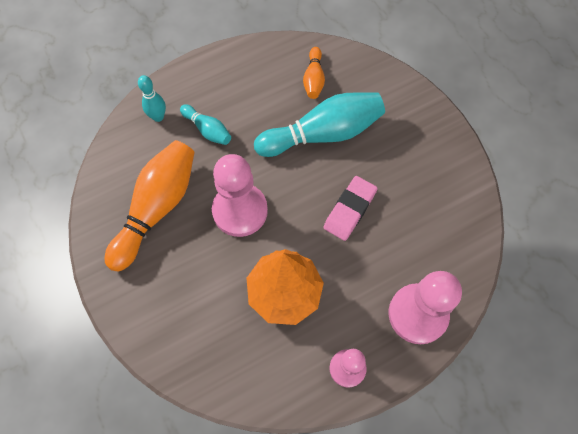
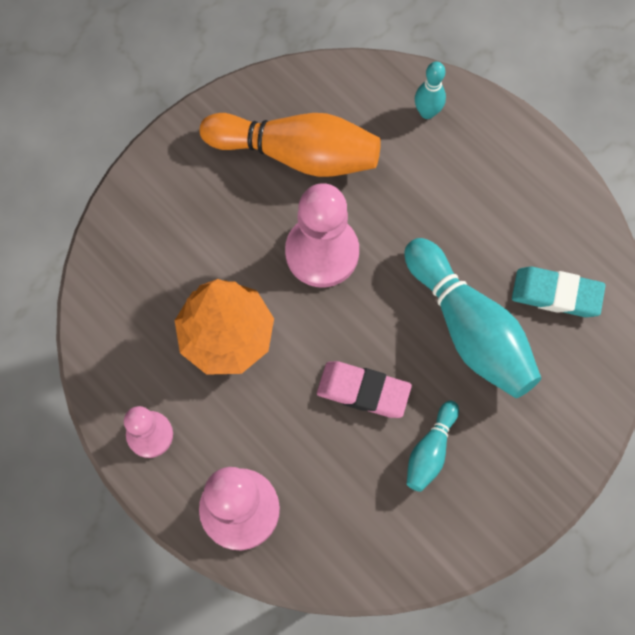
camera: 75 degrees right, 5 degrees up
turquoise bowling pin [180,104,231,145] -> turquoise bowling pin moved to [407,401,459,492]
orange bowling pin [303,47,325,99] -> turquoise eraser [512,267,606,317]

